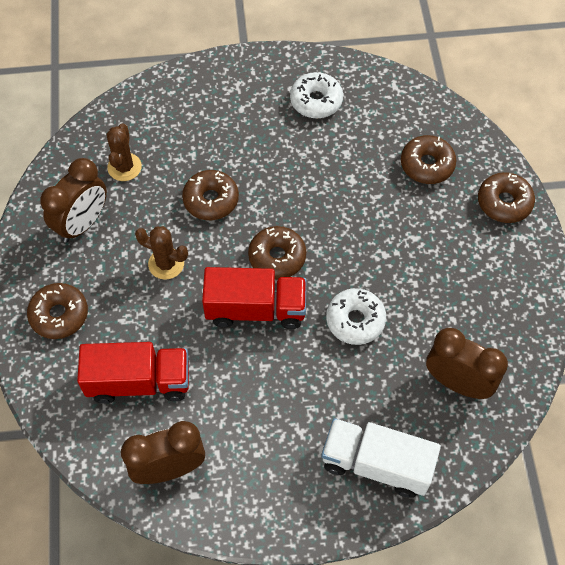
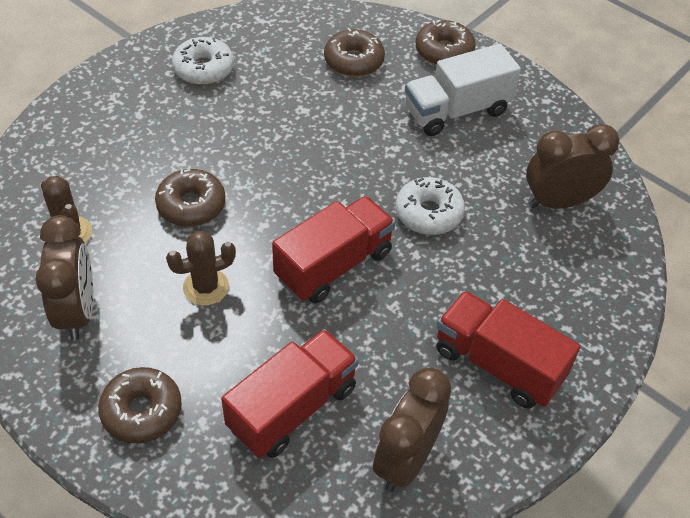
camera: 45 degrees left, 10 degrees down
brown donut [248,226,306,280] -> none
white truck [321,418,441,498] -> white truck moved to [405,44,521,136]
none -> red truck [436,291,581,409]

